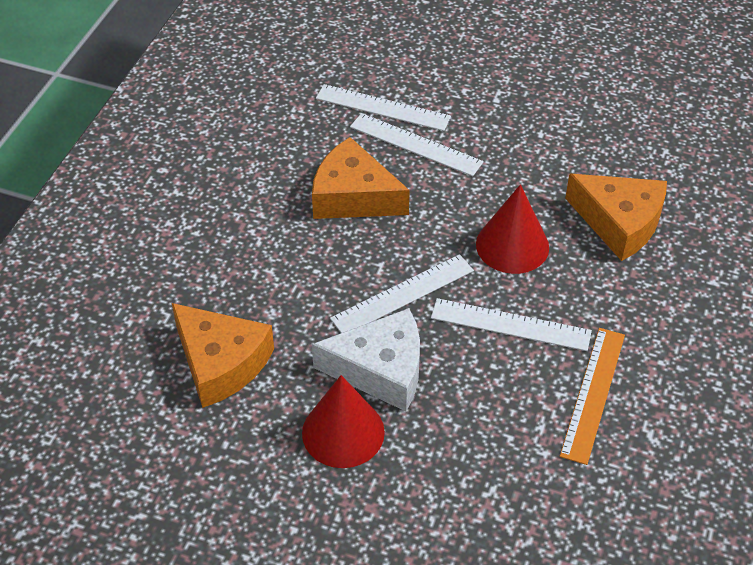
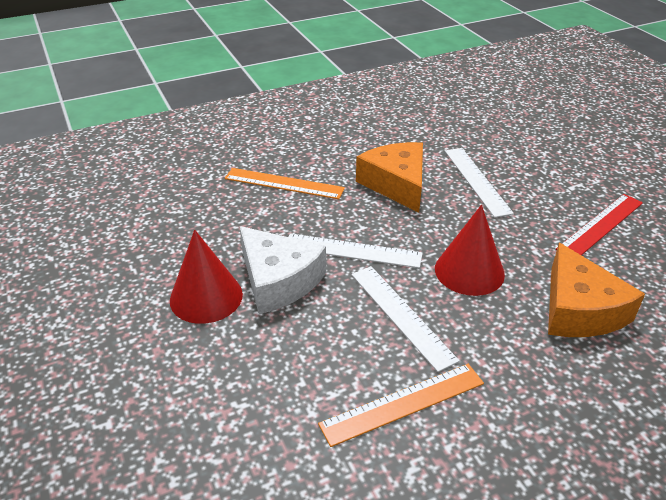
camera: 45 degrees right, 10 degrees down
orange cheese [172,303,274,408] -> none
white ruler [316,84,451,131] -> none
none -> orange ruler [225,168,345,199]
none -> red ruler [556,194,643,255]

